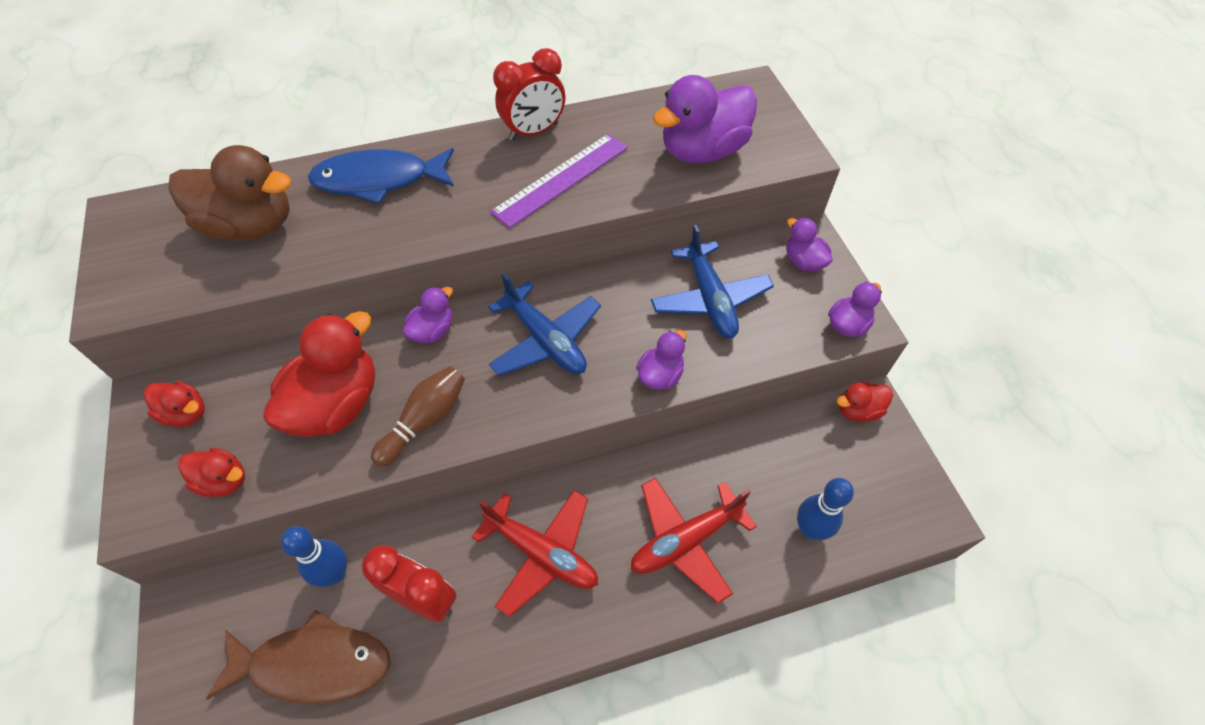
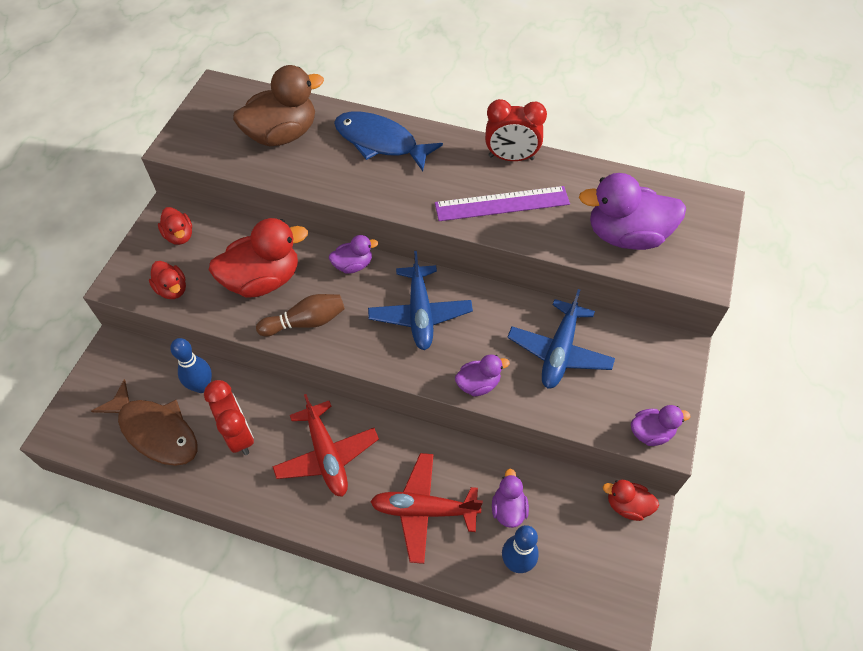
camera: 35 degrees right, 0 degrees up
brown duck [168,145,291,241] -> brown duck turned 75 degrees counterclockwise [233,65,324,146]
purple duck [786,218,833,272] -> purple duck moved to [492,469,529,528]

